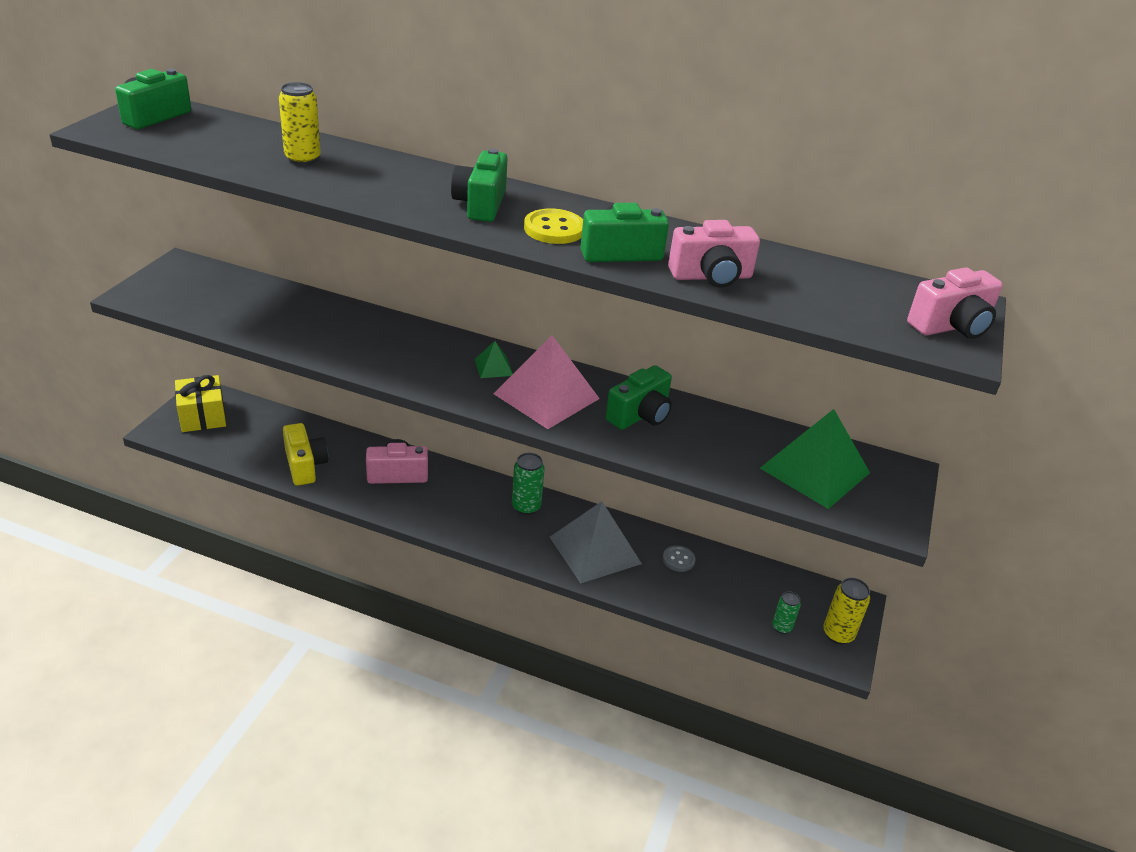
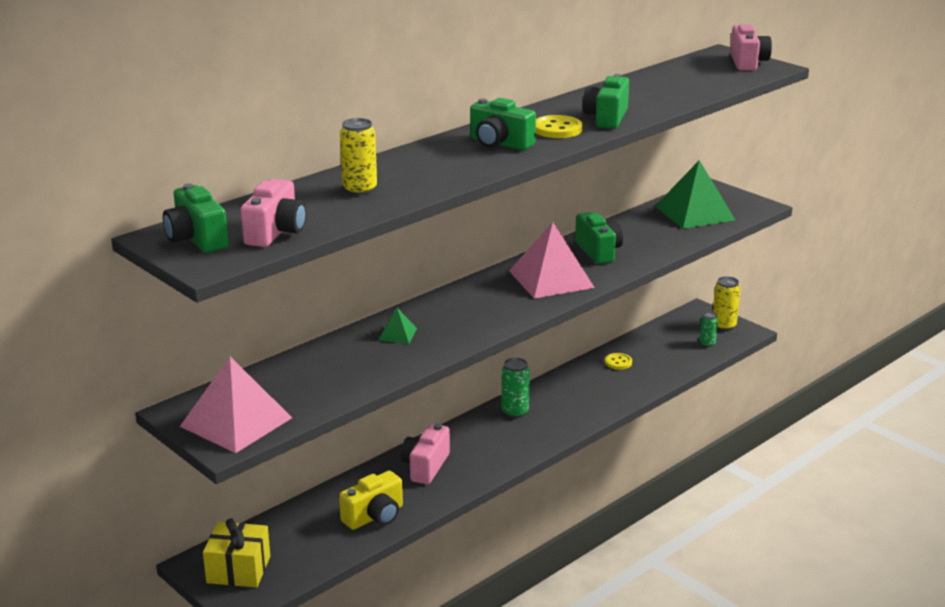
camera: 60 degrees left, 10 degrees down
yellow camera [283,423,328,486] -> yellow camera turned 135 degrees clockwise [339,471,403,530]
green pyramid [475,341,513,378] -> green pyramid moved to [378,308,417,344]
grey pyramid [550,501,642,584] -> none
grey button [663,545,695,572] -> yellow button [605,353,632,370]
pink camera [668,220,760,288] -> pink camera moved to [241,179,306,247]
none -> pink pyramid [180,356,292,453]

